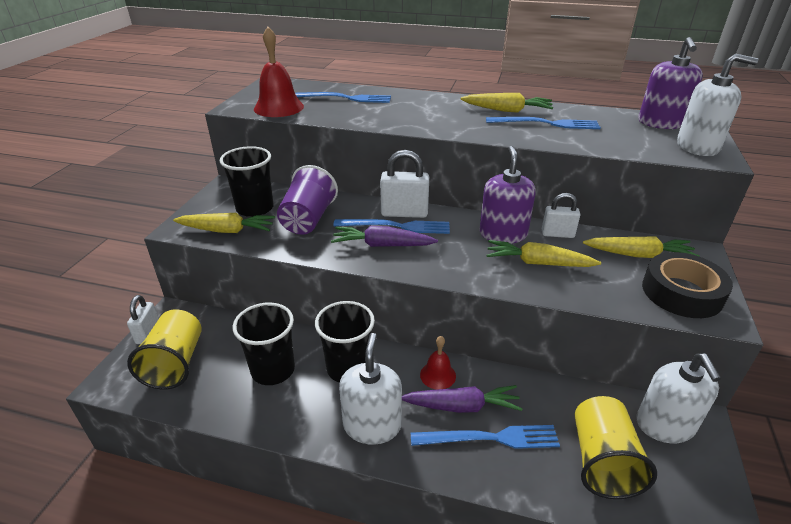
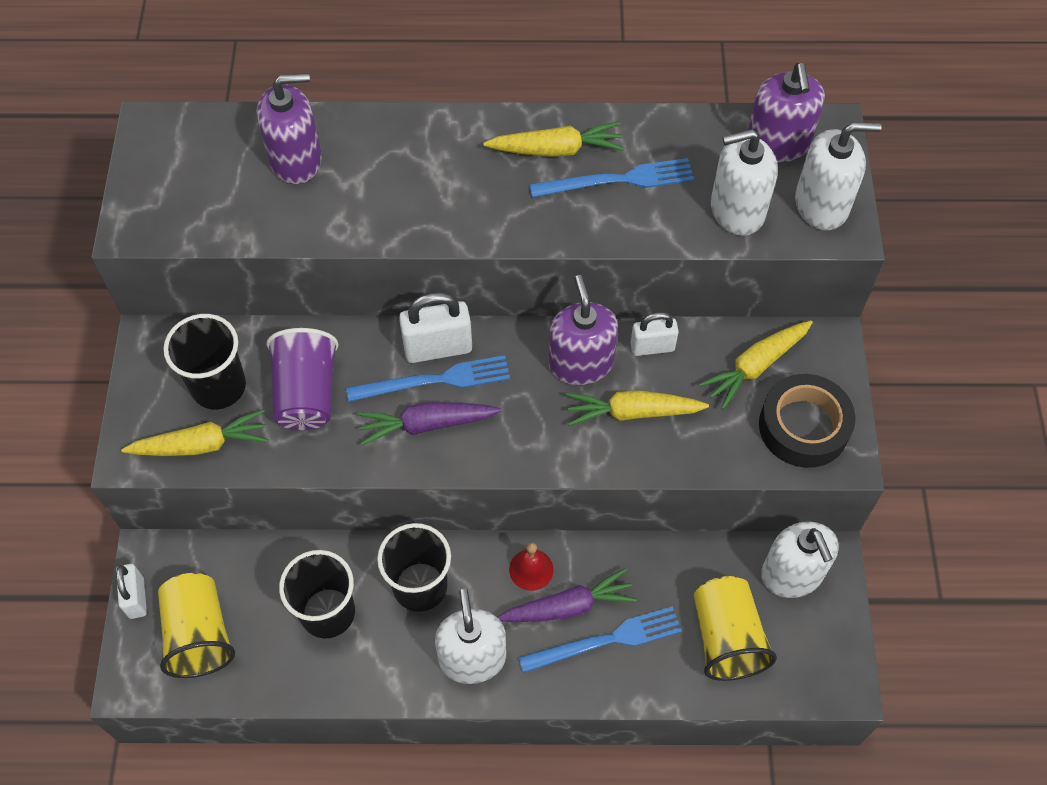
camera: 15 degrees left, 25 degrees up
red bell [254,27,304,117] -> none
blue fork [295,92,391,103] -> purple soap dispenser [257,73,322,184]
yellow carrot [583,236,700,258] -> yellow carrot turned 150 degrees clockwise [698,320,813,410]
none -> white soap dispenser [711,129,778,236]

